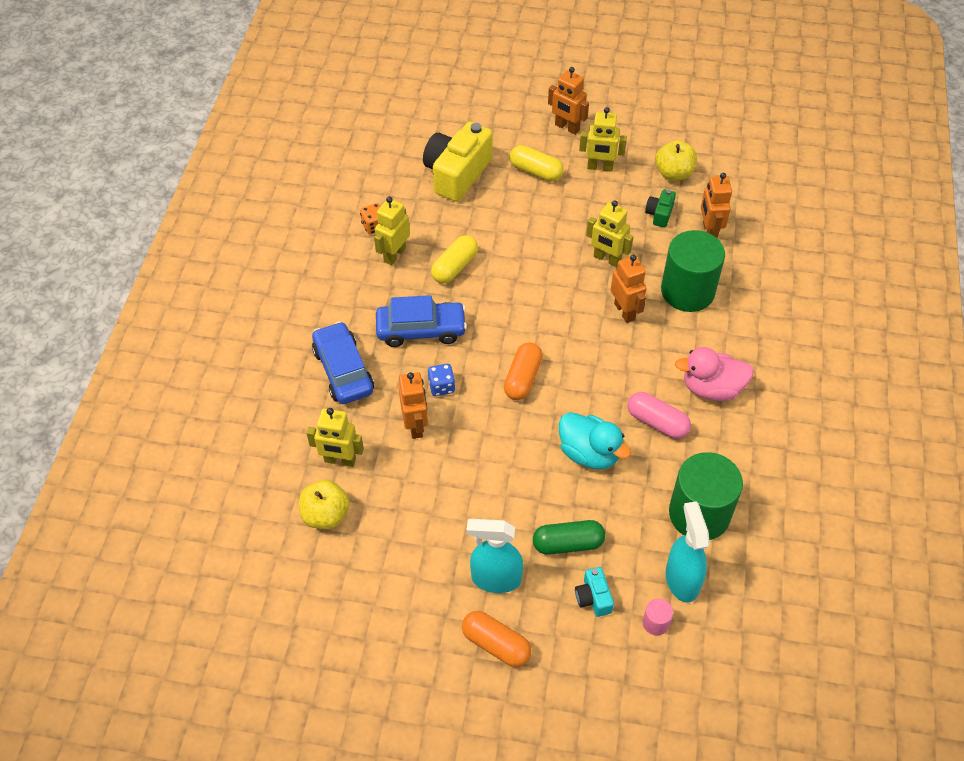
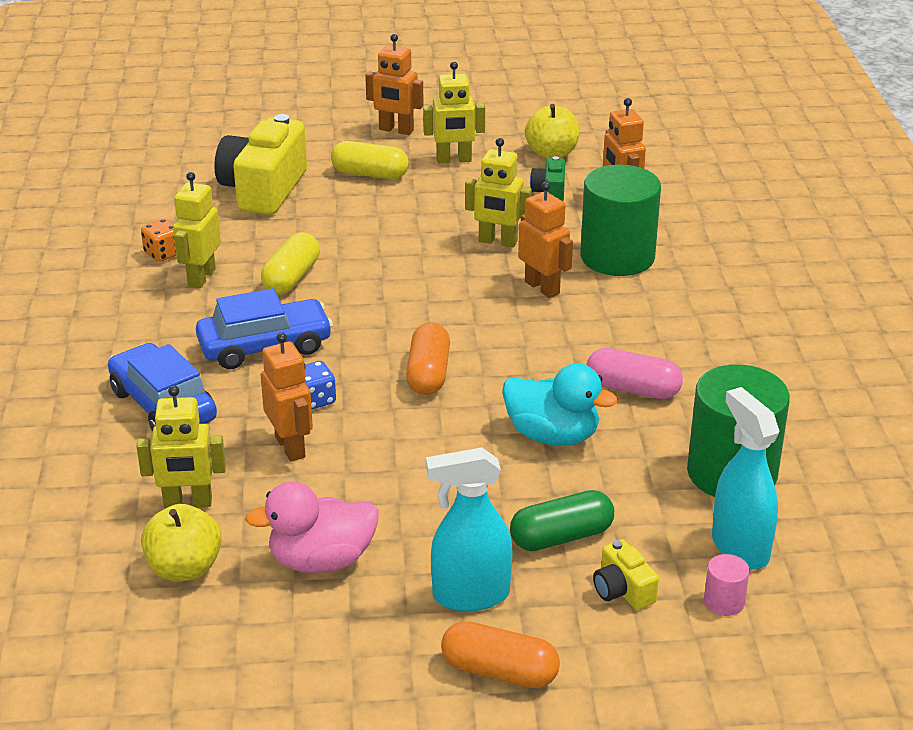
camera: 15 degrees left, 20 degrees down
turquoise camera [575,567,614,617] -> yellow camera [593,539,659,610]
pink duck [675,347,754,401] -> pink duck moved to [245,482,379,573]

